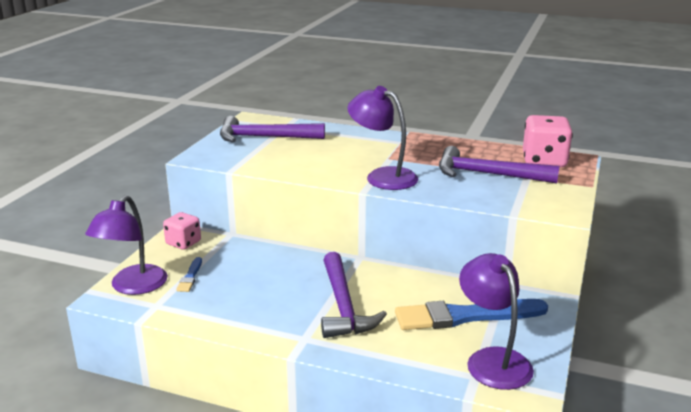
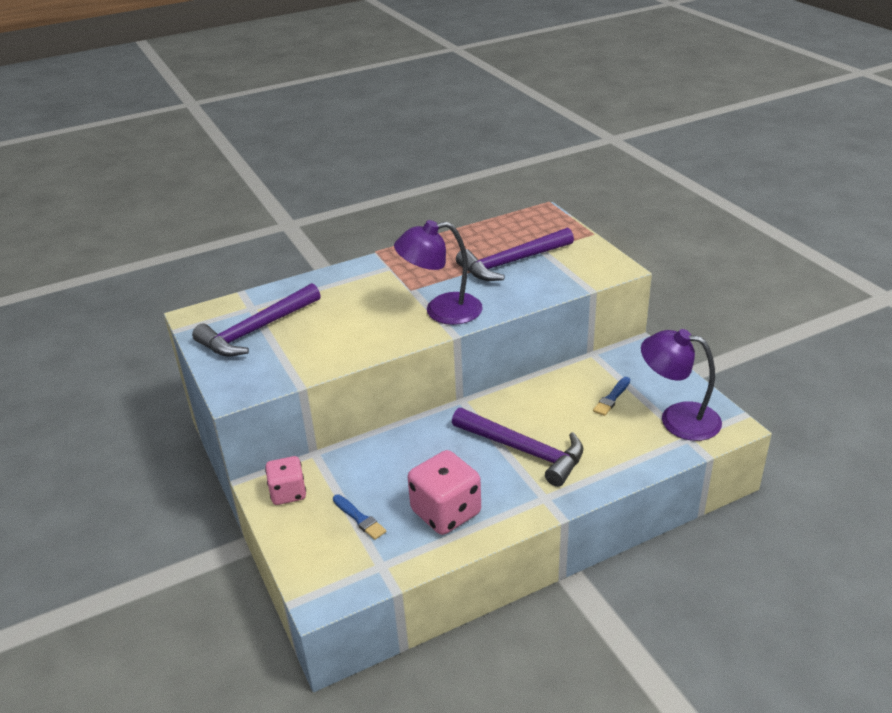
camera: 45 degrees left, 10 degrees up
purple lamp [85,195,168,295] -> none
blue brush [395,299,548,330] -> blue brush [593,377,630,416], size x0.44
pink dice [523,115,573,167] -> pink dice moved to [408,450,481,535]

